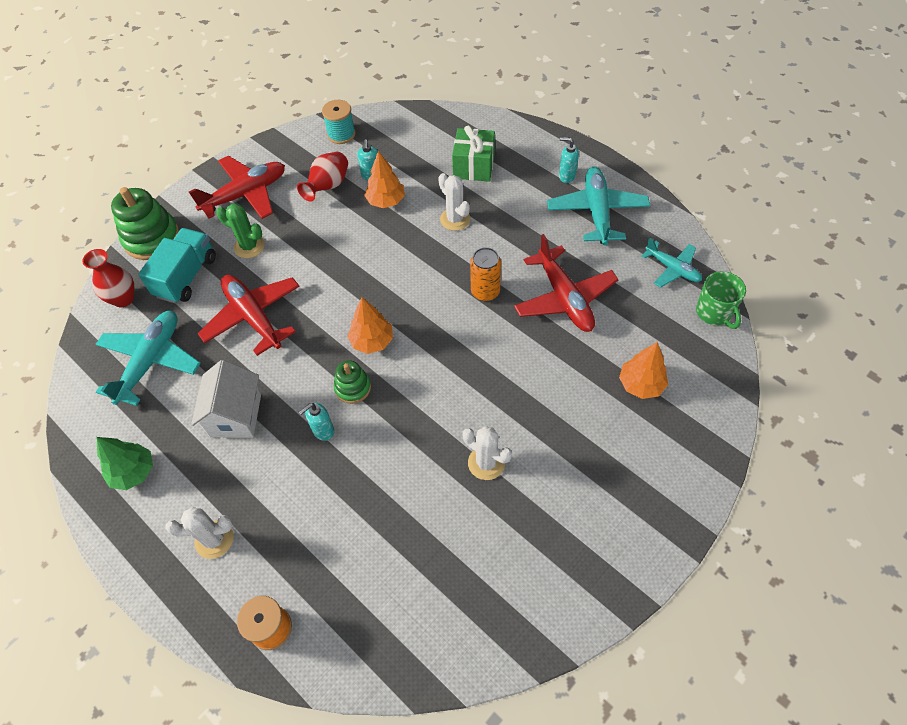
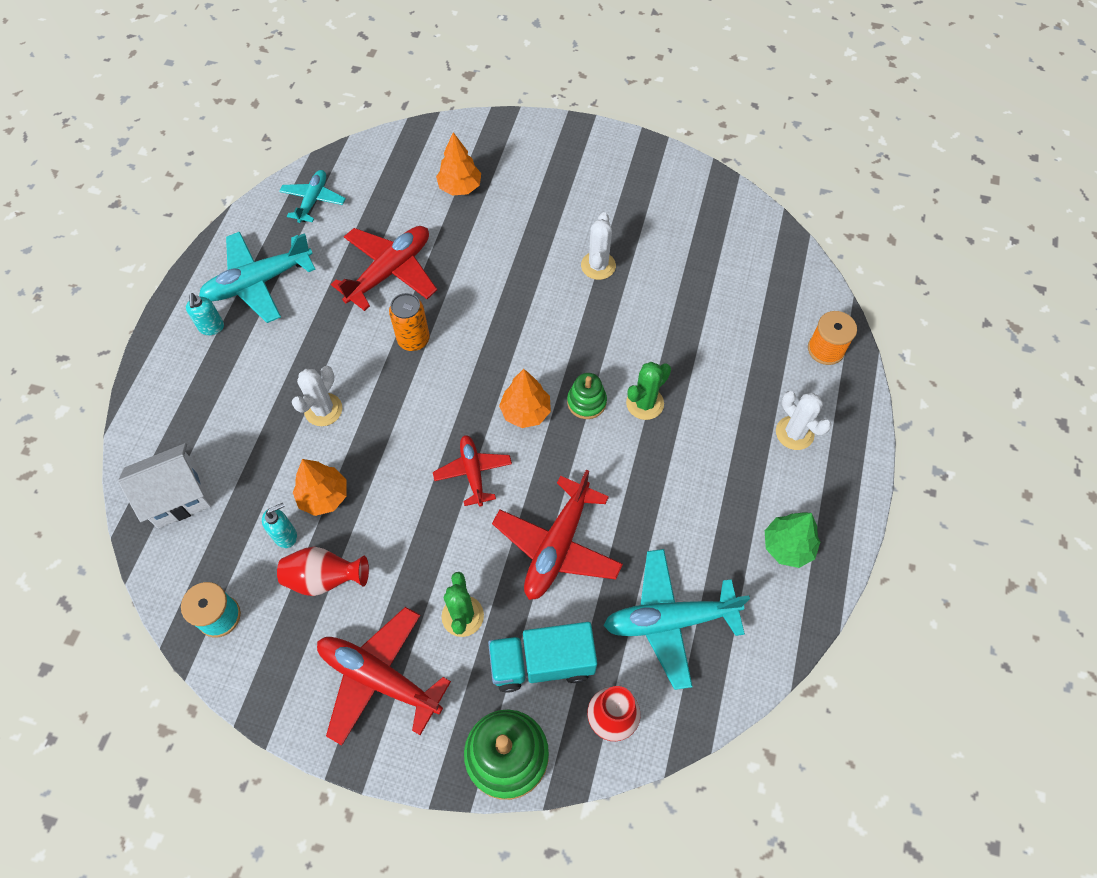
camera: 120 degrees left, 5 degrees up
white house [191,360,261,438] -> white house moved to [118,443,211,528]
turquoise soap dispenser [299,403,334,441] -> green cactus [626,362,671,420]
green gift [452,126,495,182] -> none
green mug [696,271,746,329] -> none
none -> red plane [433,435,512,507]

